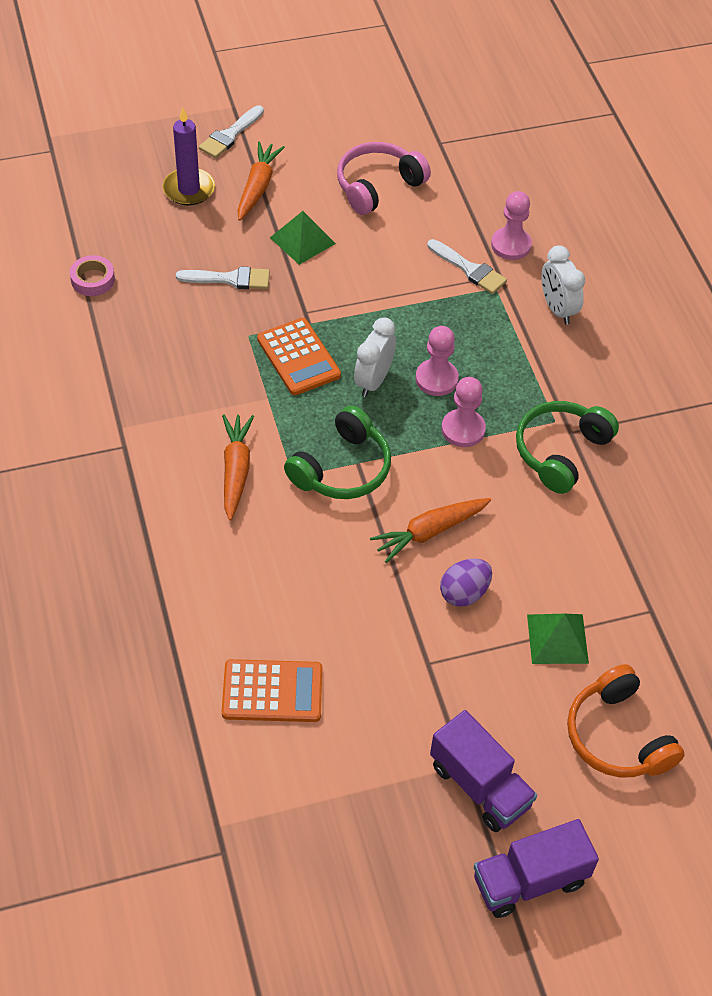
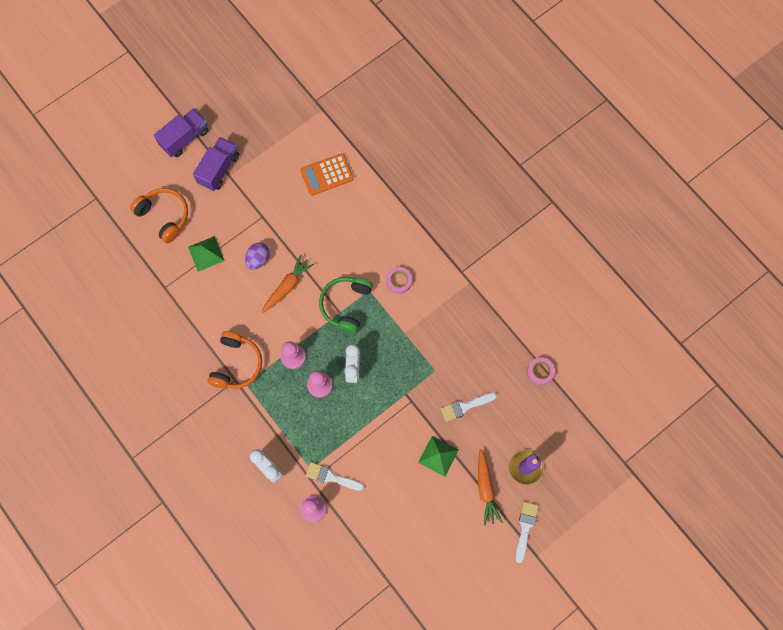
camera: 160 degrees right, 20 degrees up
orange carrot [222,414,254,521] -> pink tape [386,267,412,294]
orange calculator [257,318,341,395] -> none
pink headphones [337,142,431,215] -> none
purple truck [430,710,537,832] -> purple truck turned 90 degrees clockwise [193,137,239,191]
green headphones [516,401,619,494] -> orange headphones [207,331,262,389]

